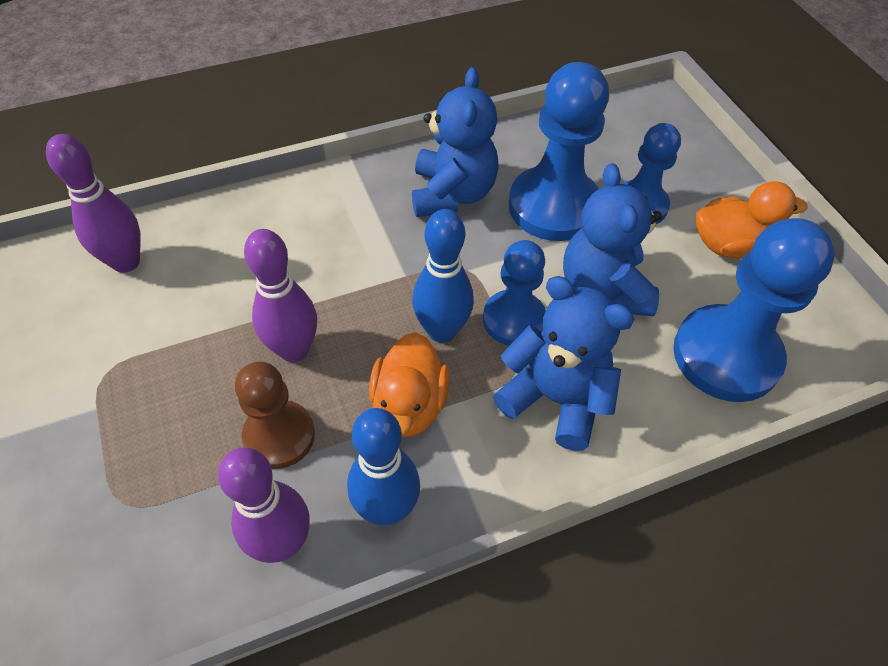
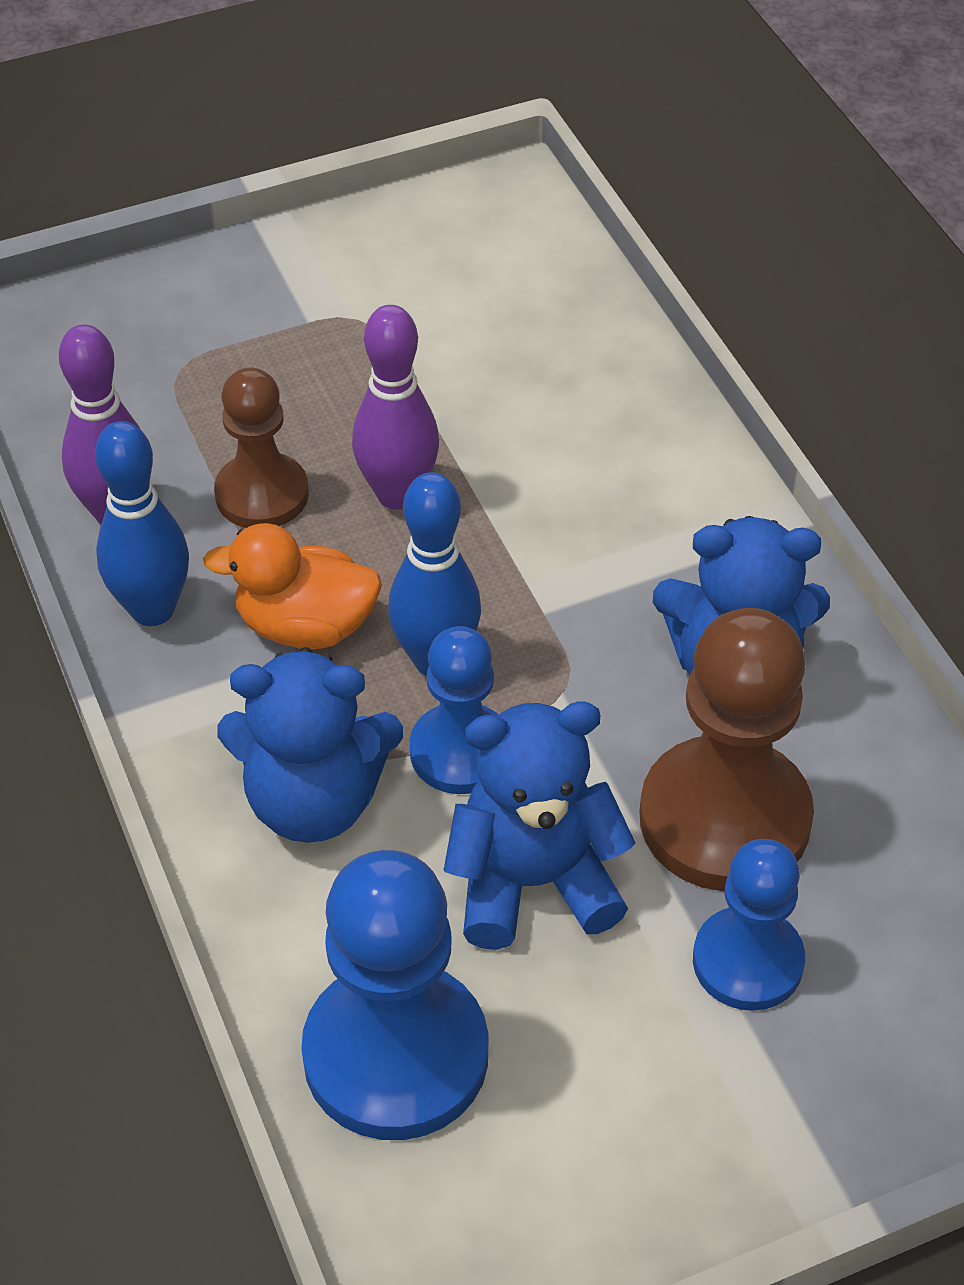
camera: 90 degrees right, 5 degrees down
purple bowling pin [46,134,141,273] -> none
blue teddy bear [493,276,634,451] -> blue teddy bear turned 60 degrees clockwise [217,647,403,843]
blue pawn [509,62,609,241] -> brown pawn [639,608,814,891]
orange duck [695,181,808,258] -> none

